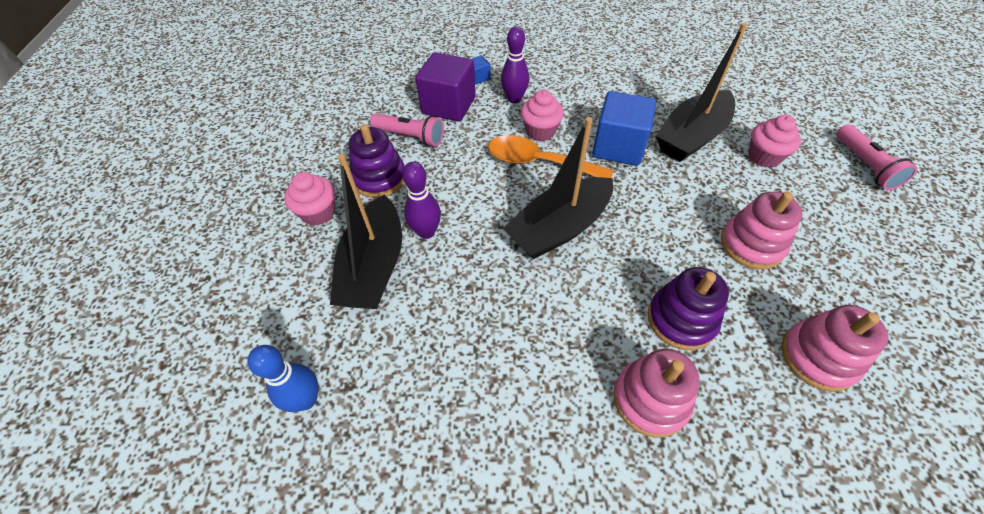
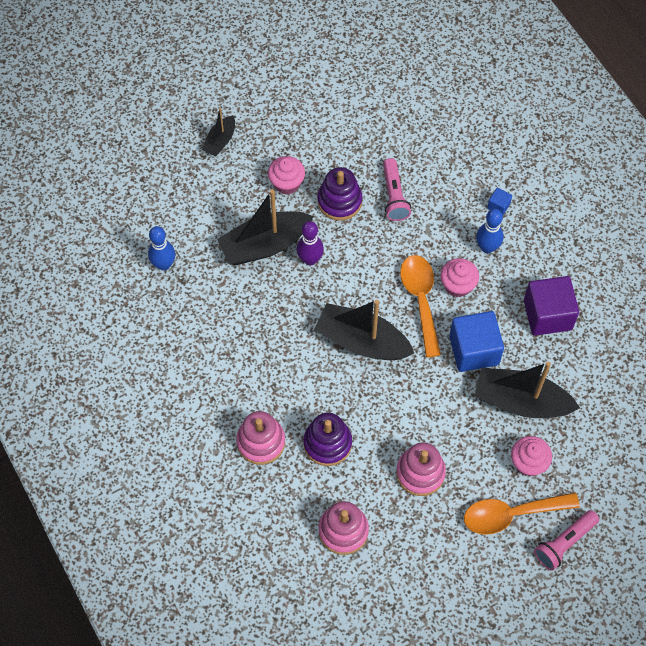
camera: 60 degrees right, 10 degrees up
purple cube [416,52,476,122] -> purple cube moved to [524,276,579,336]
purple bowling pin [501,26,529,103] -> blue bowling pin [476,209,504,253]
none -> black boat [202,108,235,156]
none -> orange spoon [464,493,580,535]

